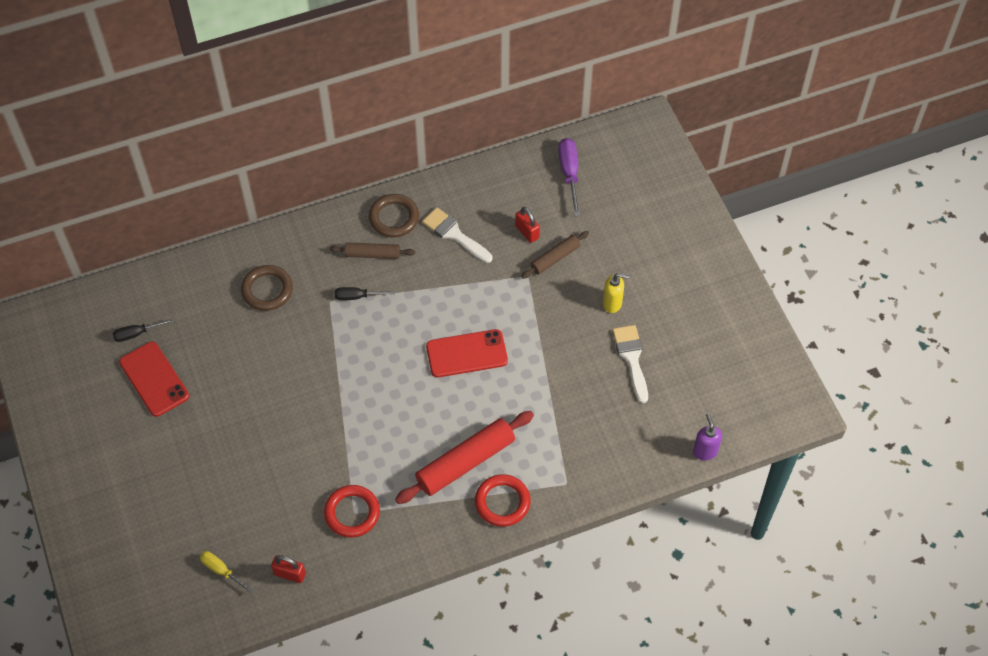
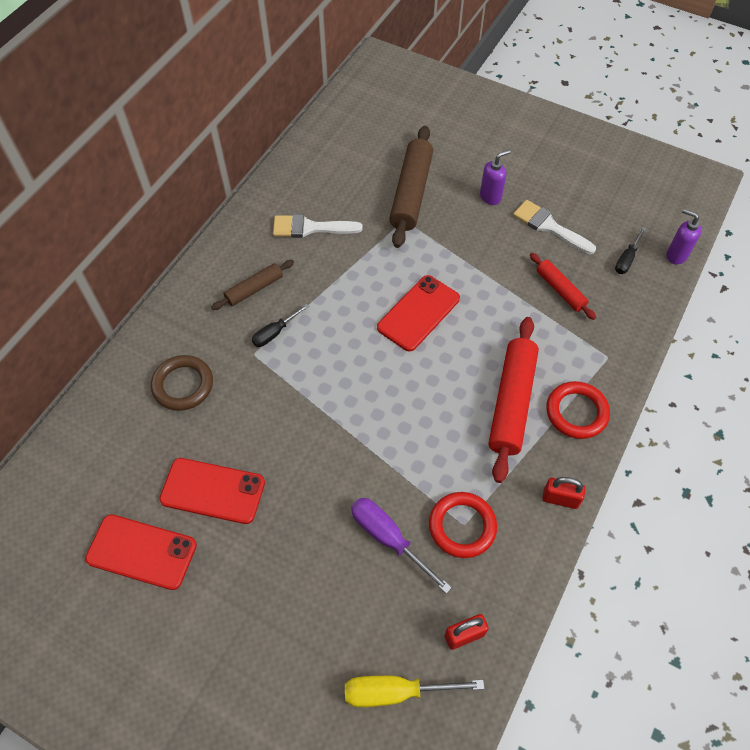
camera: 40 degrees left, 0 degrees up
black screwdriver [112,318,173,342] -> black screwdriver moved to [615,227,646,274]
yellow screwdriver [200,551,253,594] -> yellow screwdriver [345,676,484,707], size x1.59
brown ring [369,194,419,238] -> none
red padlock [515,207,540,243] -> red padlock moved to [542,477,585,509]
brown rolling pin [521,231,589,279] -> brown rolling pin [389,126,433,248], size x1.79
purple screwdriver [558,138,580,216] -> purple screwdriver moved to [351,498,452,594]
yellow soap dispenser [603,273,630,313] -> purple soap dispenser [480,150,511,205]
none -> red phone [159,458,265,524]
none -> red rolling pin [530,253,596,320]

